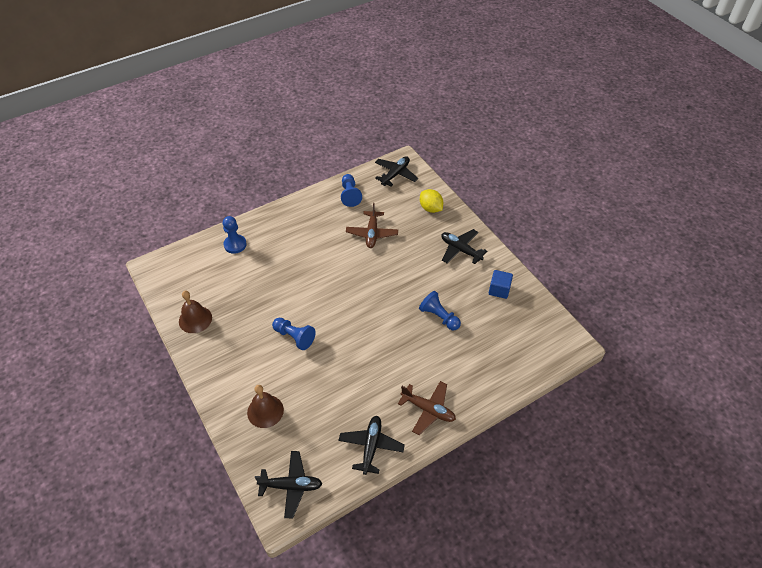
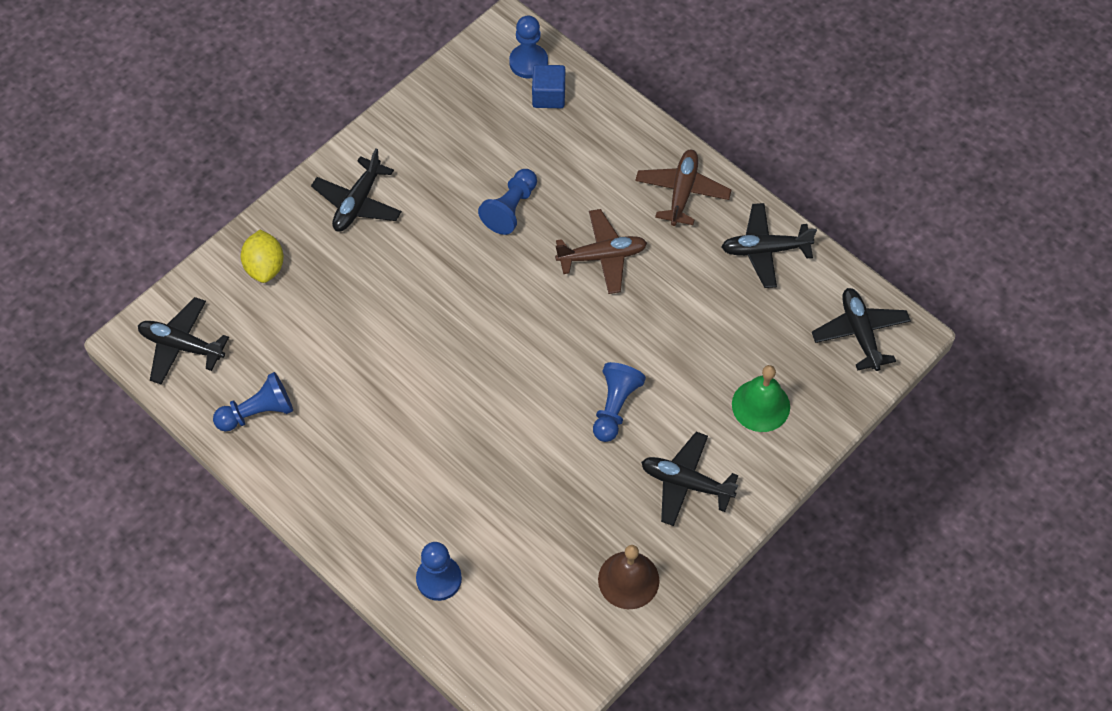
camera: 105 degrees left, 10 degrees up
brown bell [247,385,284,428] -> green bell [732,365,790,432]
brown plane [346,203,398,248] -> brown plane moved to [555,209,647,294]
yellow lemon [420,189,443,213] -> yellow lemon turned 45 degrees counterclockwise [240,230,284,283]
blue cube [489,270,513,299] -> blue cube moved to [532,65,565,108]
none -> blue pawn [509,15,548,78]
none -> black plane [641,432,738,526]

